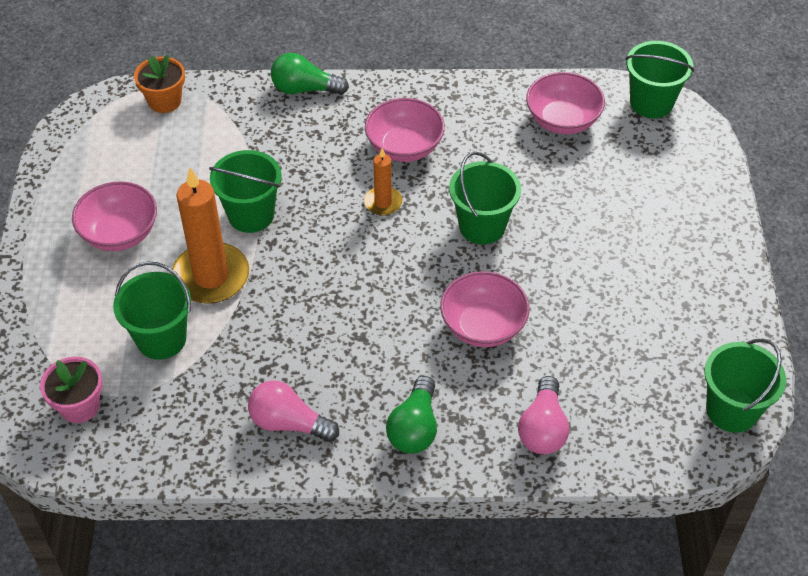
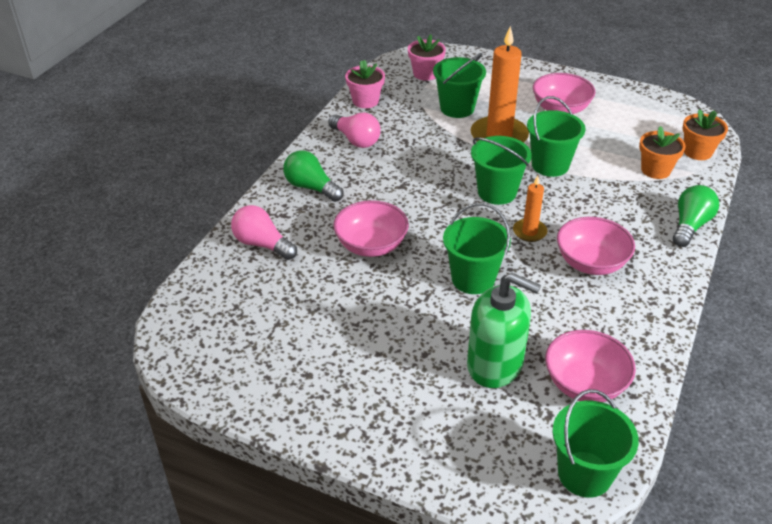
camera: 115 degrees right, 10 degrees down
pink light bulb [248,380,339,442] -> pink light bulb turned 90 degrees clockwise [328,112,381,148]
green bucket [704,339,786,433] -> green bucket moved to [471,136,532,205]
none -> pink flower pot [345,60,385,108]
none -> green soap dispenser [467,273,541,388]
none -> orange flower pot [639,126,686,179]

